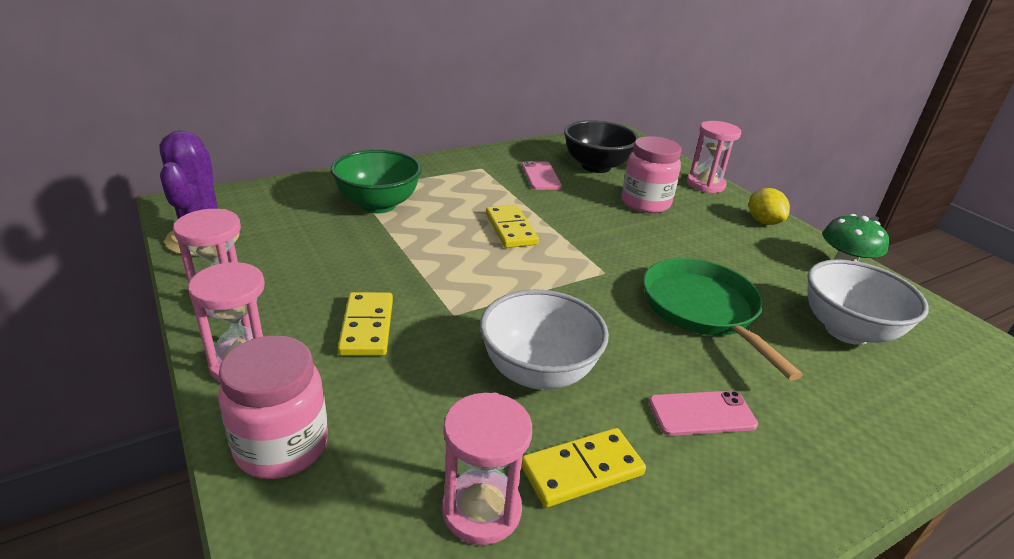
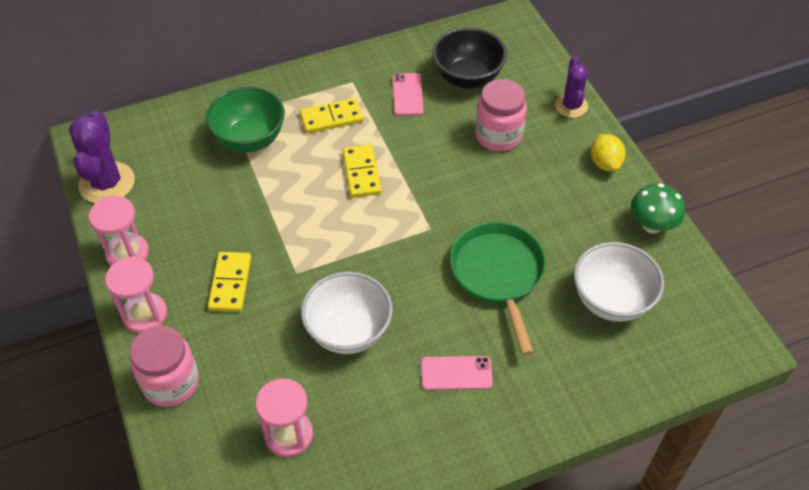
camera: 10 degrees right, 20 degrees up
yellow domino [521,428,646,507] -> yellow domino moved to [300,98,363,133]
pink hourglass [687,121,741,193] -> purple cactus [555,56,588,118]

